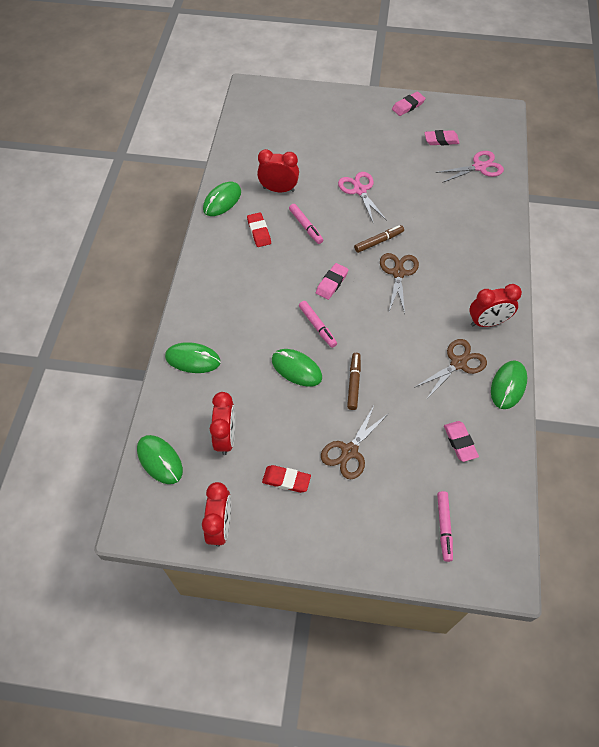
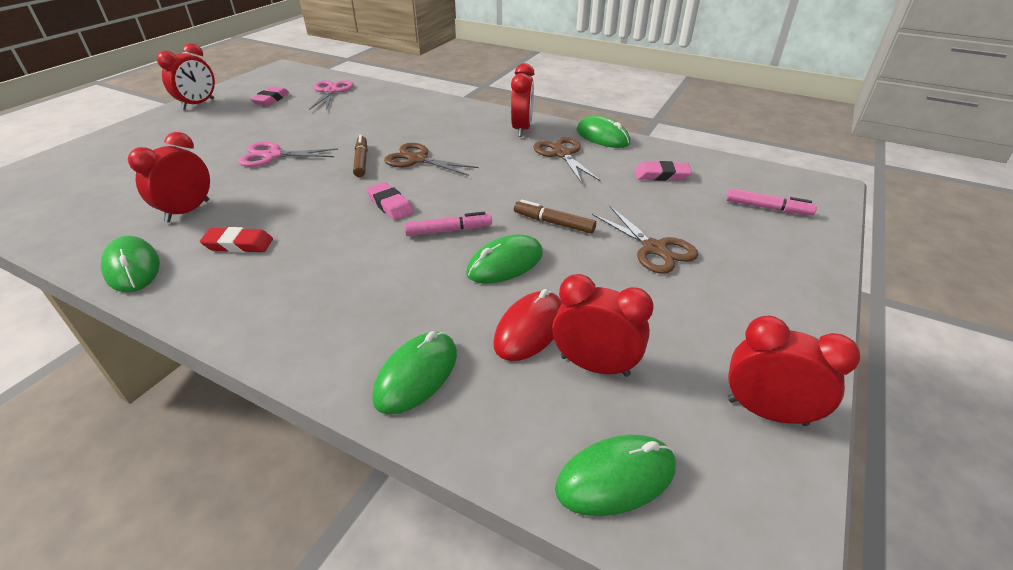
camera: 70 degrees left, 20 degrees down
red eraser [262,465,311,493] -> none
pink marker [289,204,323,244] -> none
pink eraser [392,92,426,116] -> red clock [157,43,215,110]
none -> red mouse [493,289,562,361]

